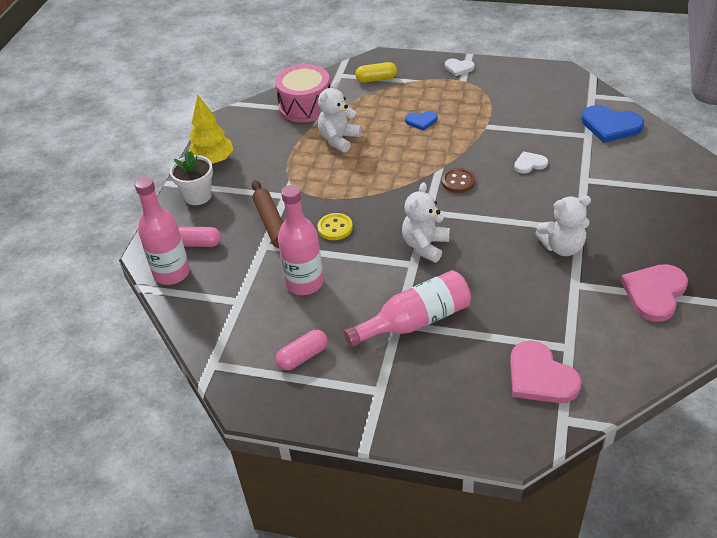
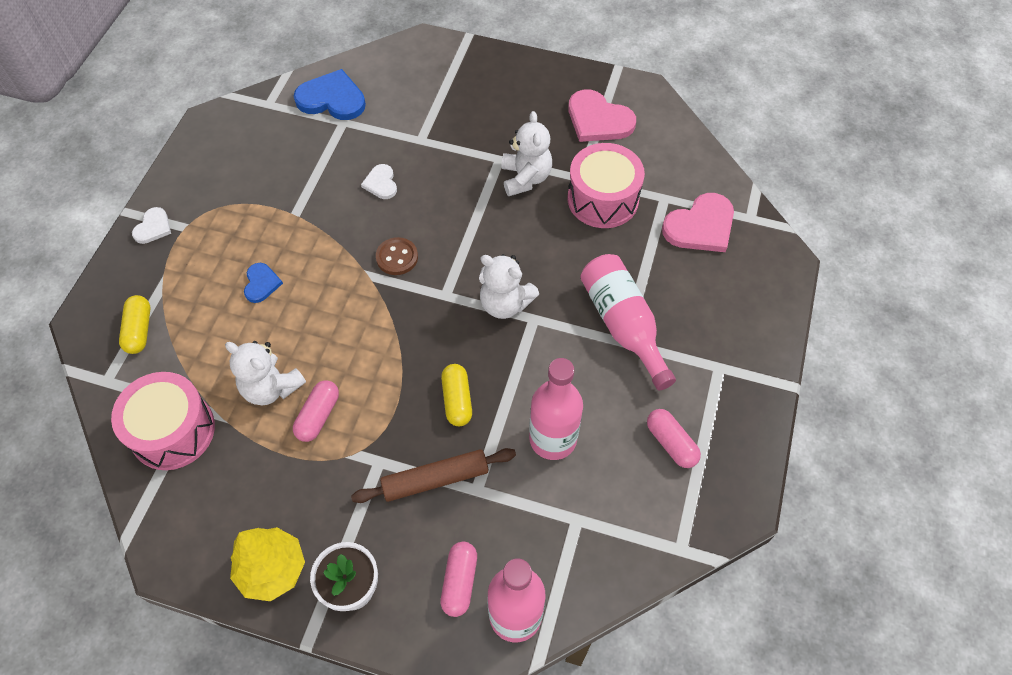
camera: 90 degrees left, 15 degrees up
yellow button [317,213,353,240] -> yellow capsule [441,364,472,426]
blue heart [581,105,644,143] -> blue heart turned 105 degrees counterclockwise [294,69,366,120]
none -> pink capsule [293,380,339,442]
none -> pink drum [568,143,645,228]

